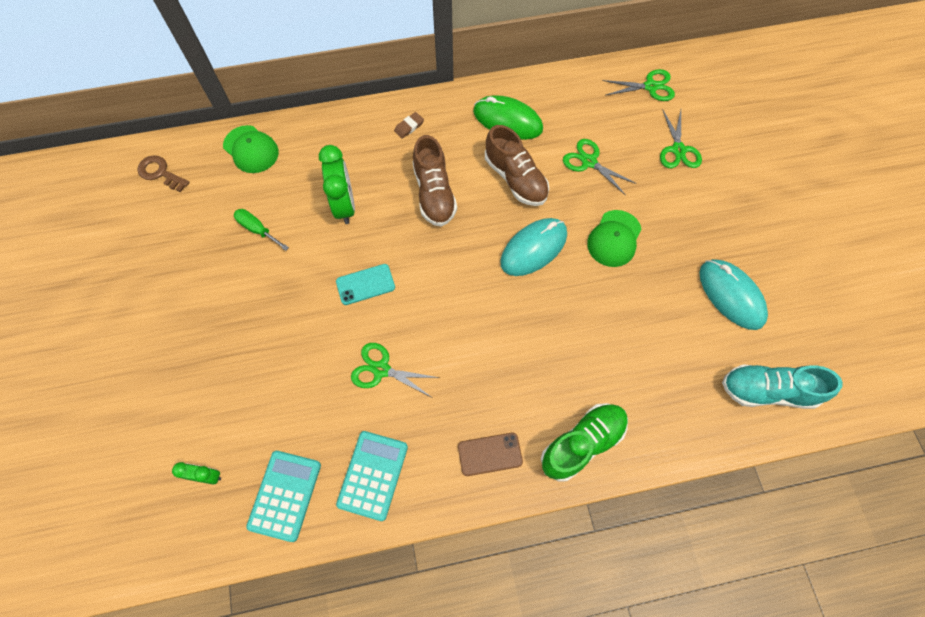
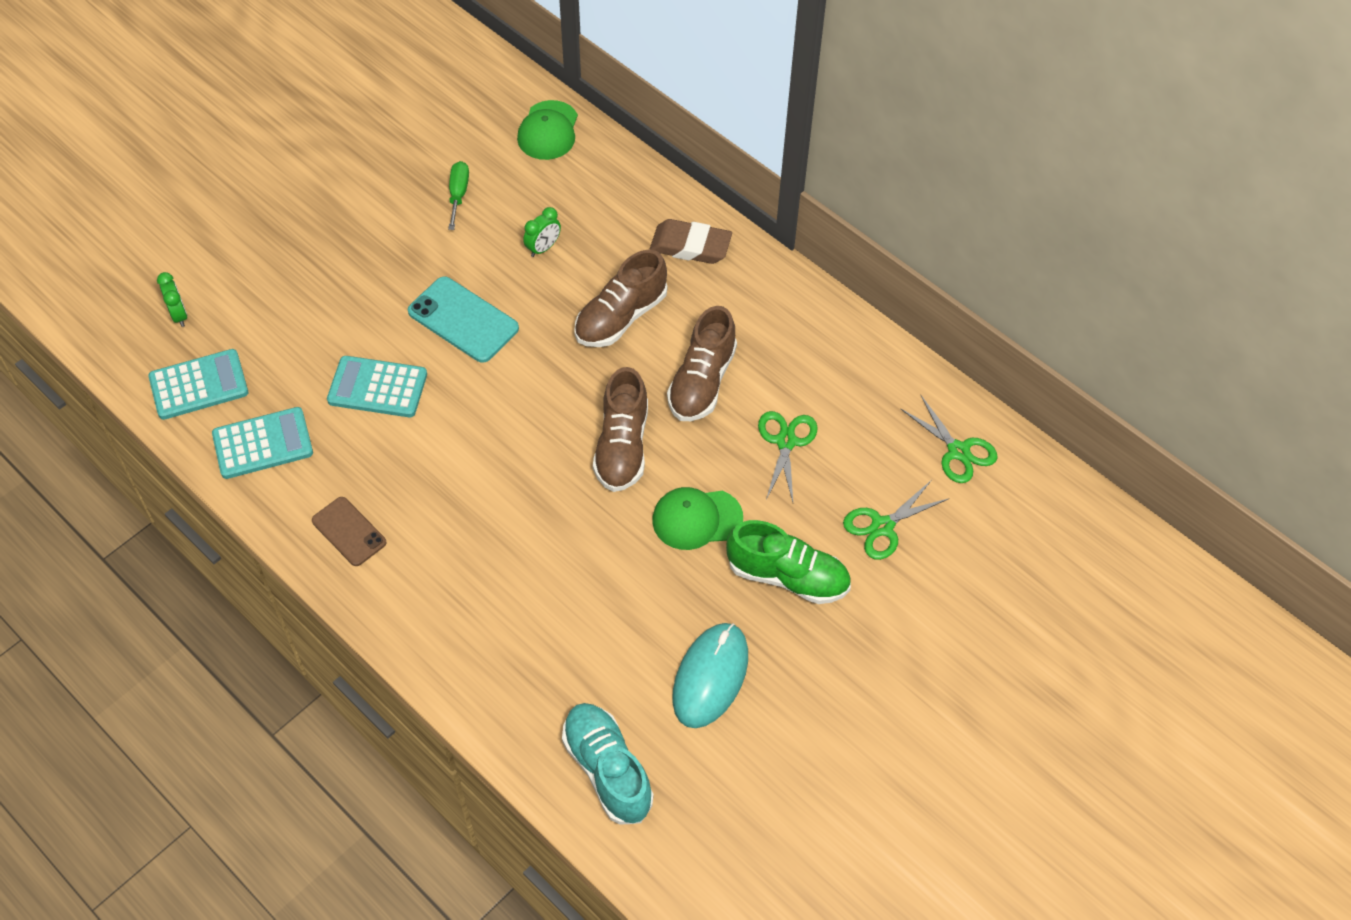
camera: 55 degrees right, 10 degrees down
brown key [137,155,190,192] -> none
green clock [319,145,355,224] -> green clock [523,207,561,257], size x0.55
turquoise phone [336,264,395,305] -> turquoise phone [408,276,519,363], size x1.52
green scissors [351,343,440,397] -> turquoise calculator [327,356,427,417]
brown eraser [394,112,424,139] -> brown eraser [650,219,732,264], size x1.94
green mouse [473,95,543,140] -> none
turquoise mouse [500,218,567,276] -> brown shoe [593,367,648,492]
green shoe [541,403,628,482] -> green shoe moved to [726,520,851,604]

